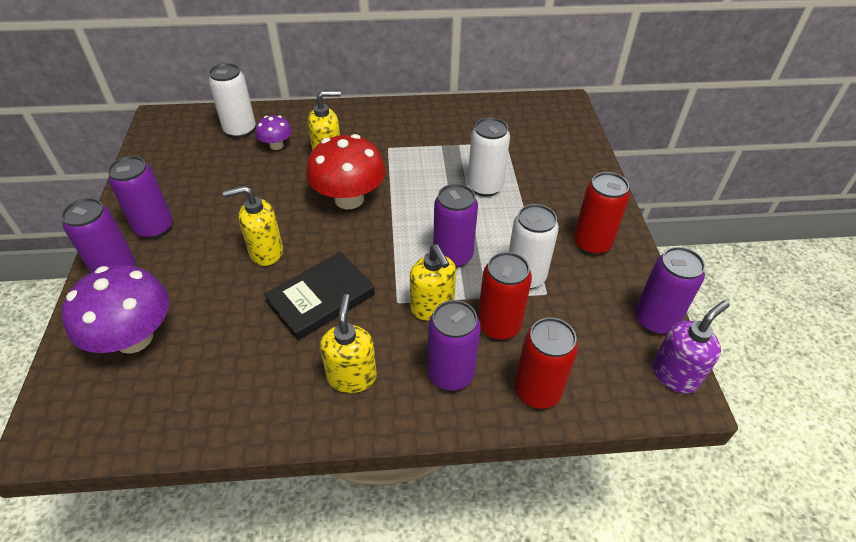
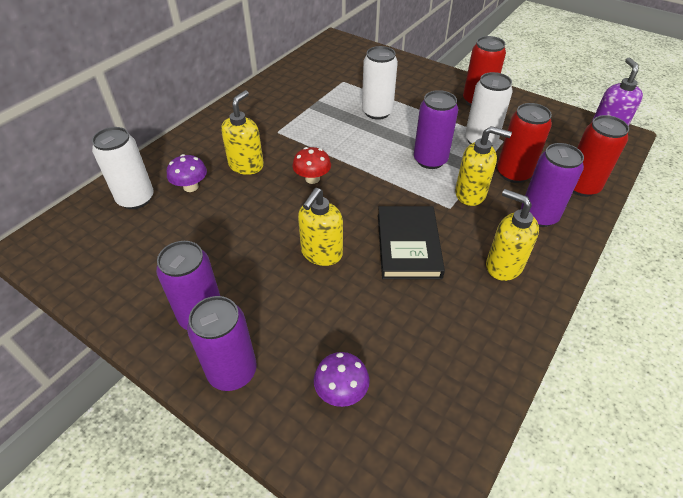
camera: 50 degrees left, 0 degrees up
purple mushroom [62,265,169,354] -> purple mushroom [314,352,370,407], size x0.51
red mushroom [306,134,386,209] -> red mushroom [292,147,331,184], size x0.51
purple can [635,247,705,334] -> none

